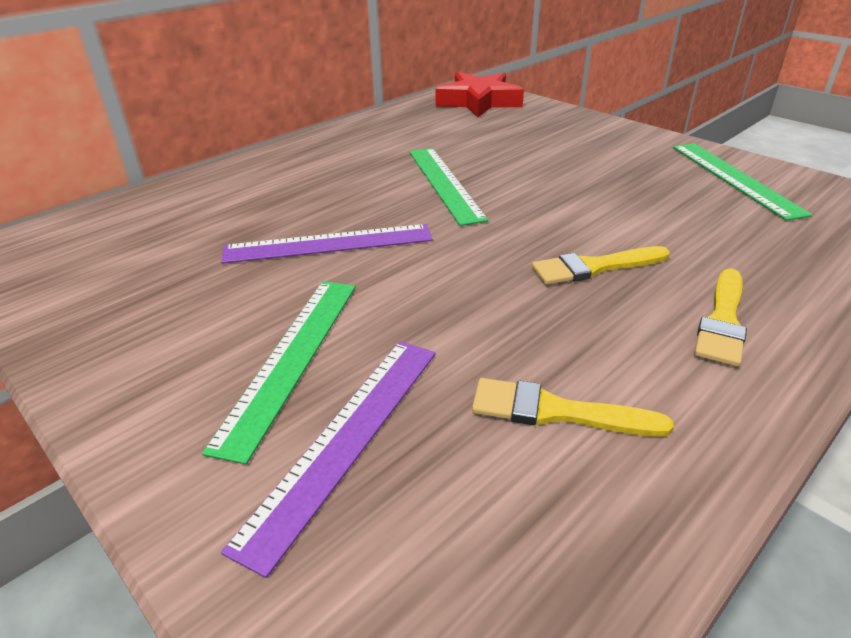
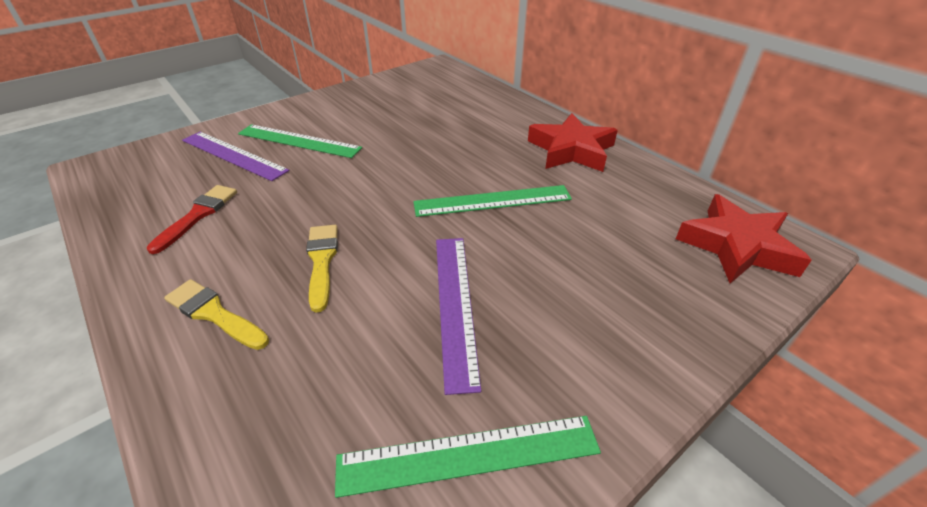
camera: 95 degrees right, 5 degrees up
purple ruler [221,224,433,264] -> purple ruler moved to [436,238,481,395]
yellow brush [472,378,674,437] -> red brush [147,185,237,254]
none -> red star [528,113,618,172]

